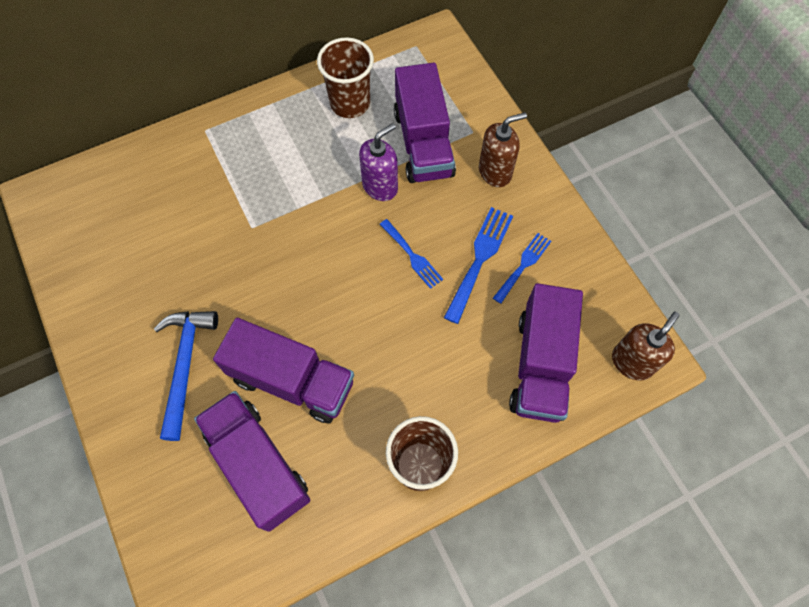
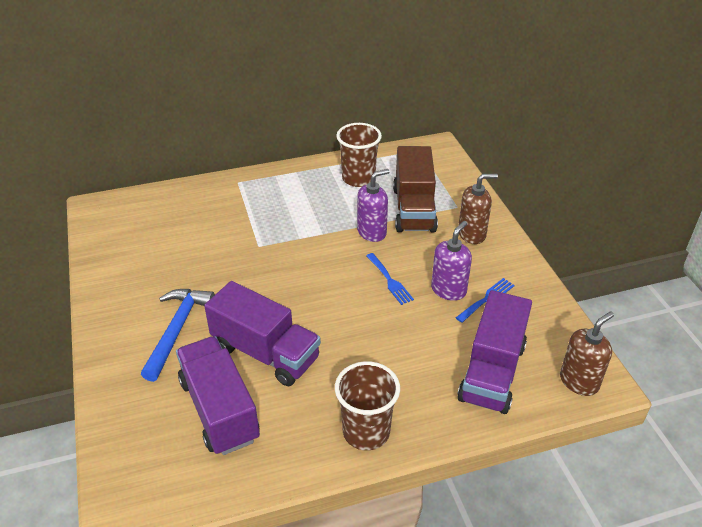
camera: 10 degrees right, 25 degrees down
purple truck [394,63,456,183] -> brown truck [393,146,438,232]
blue fork [444,207,513,324] -> purple soap dispenser [431,221,472,301]

